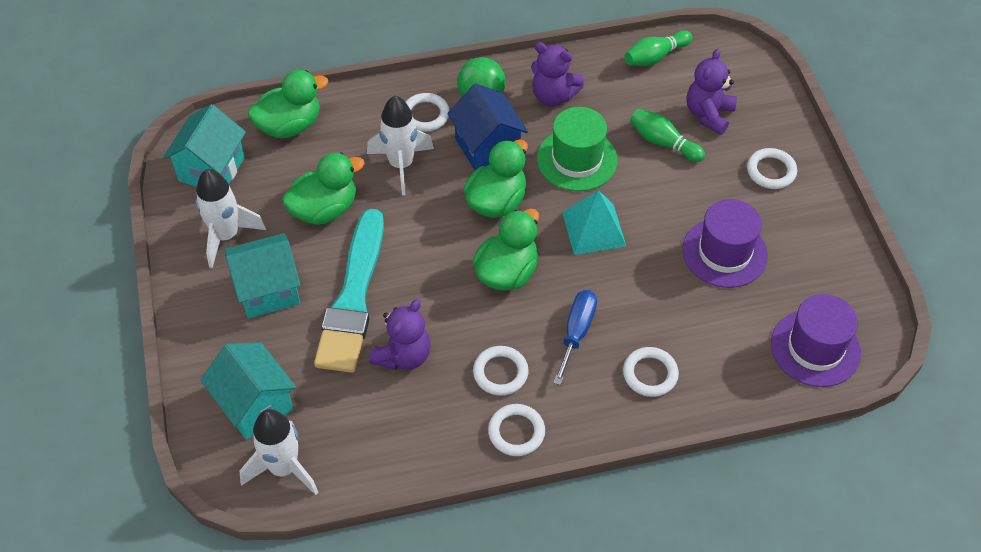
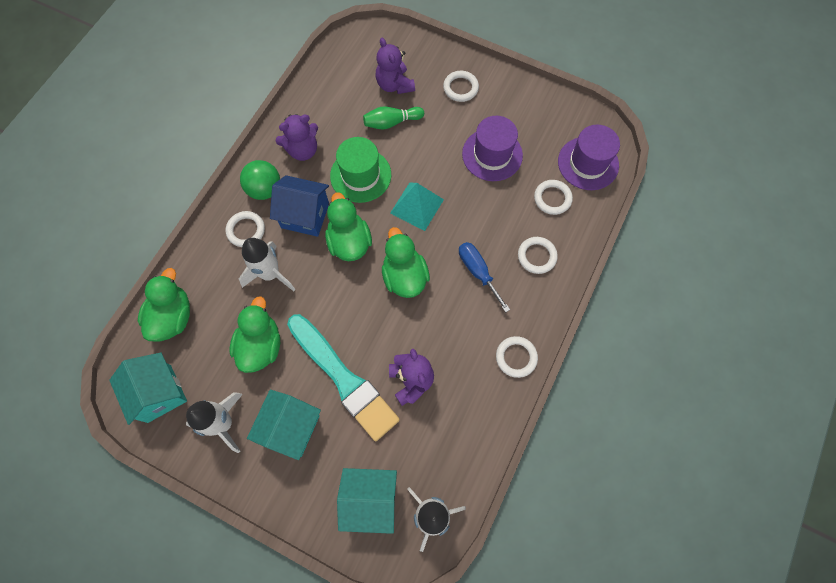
camera: 50 degrees left, 15 degrees up
white ring [473,346,529,396] -> white ring moved to [534,180,573,215]
green bowling pin [625,30,692,66] -> none

